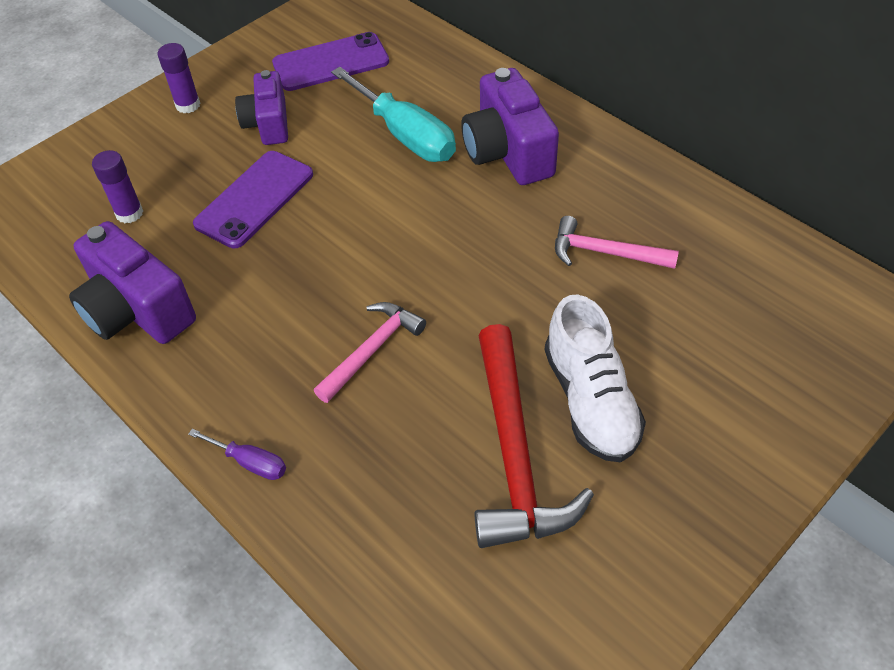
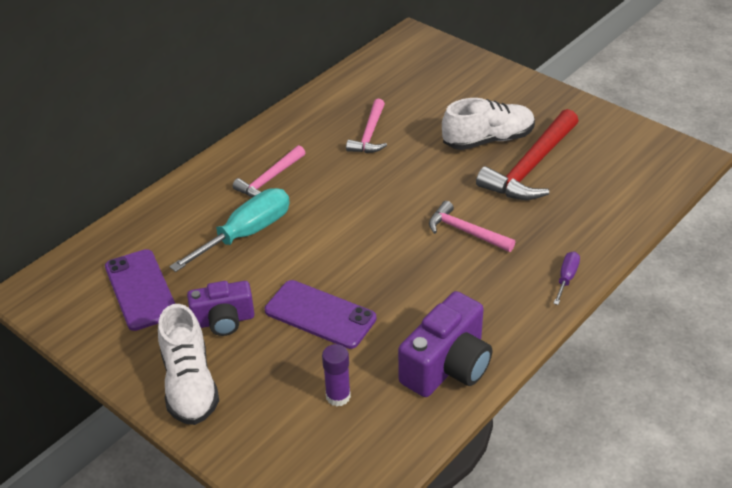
camera: 95 degrees left, 10 degrees down
purple glue stick [158,43,200,113] -> white shoe [158,304,219,425]
purple camera [461,68,559,185] -> pink hammer [233,145,305,198]
red hammer [474,324,594,548] -> red hammer turned 135 degrees clockwise [476,109,578,200]

